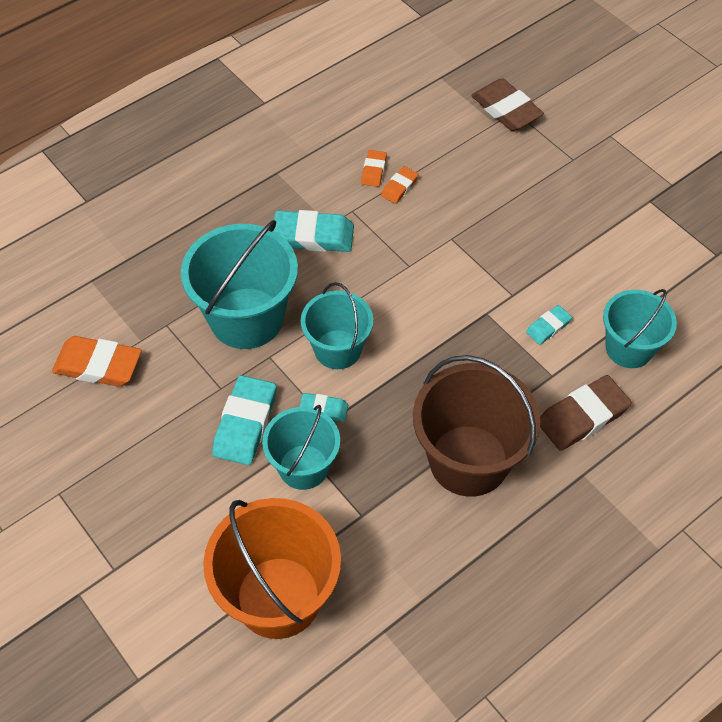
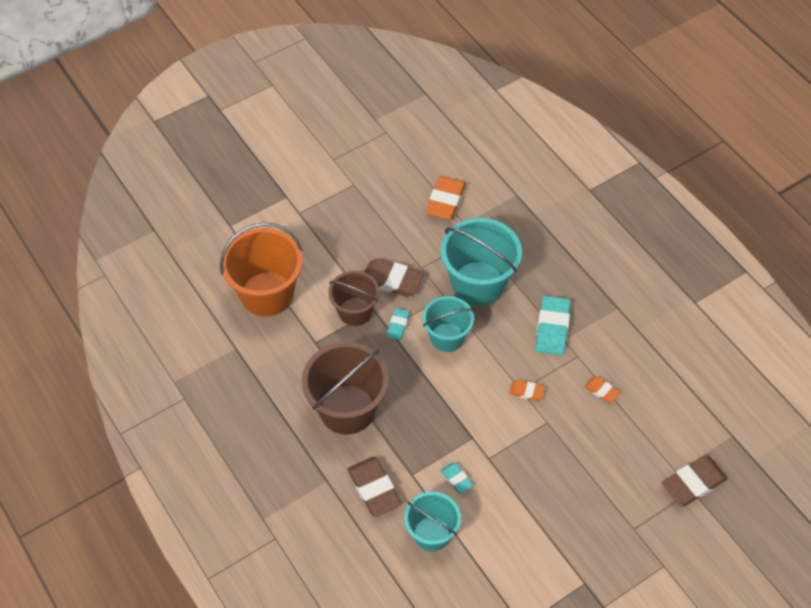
camera: 95 degrees right, 0 degrees up
turquoise eraser [212,375,276,465] -> brown eraser [365,259,424,297]
turquoise bucket [262,405,340,490] -> brown bucket [329,271,380,326]
orange eraser [361,150,387,187] -> orange eraser moved to [509,380,545,401]

